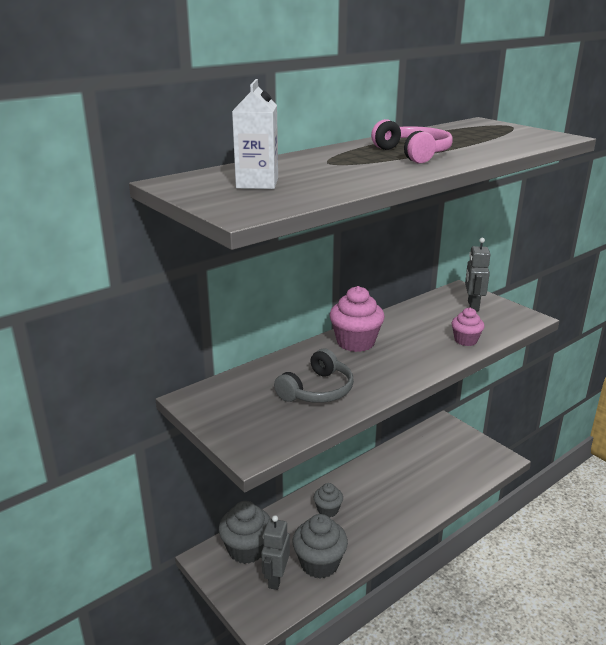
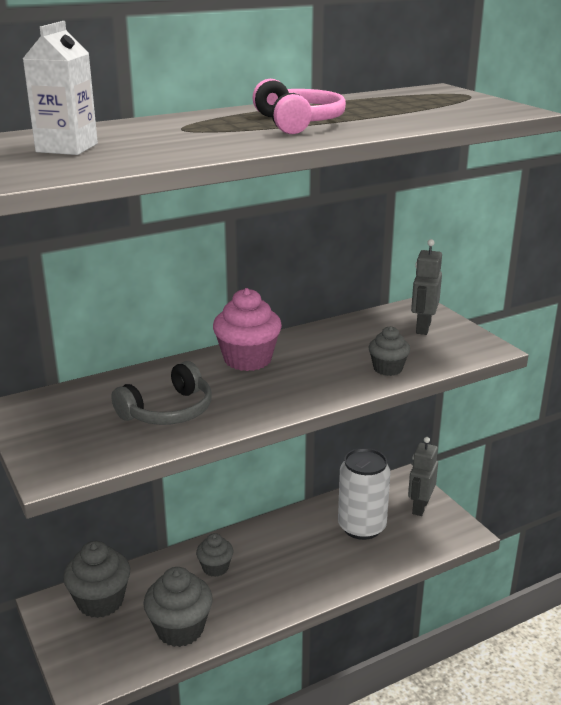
camera: 10 degrees right, 0 degrees up
grey robot [261,515,290,590] -> grey robot moved to [408,437,438,516]
pink cupcake [451,308,485,346] -> grey cupcake [369,326,410,376]
none -> white can [338,448,391,540]

